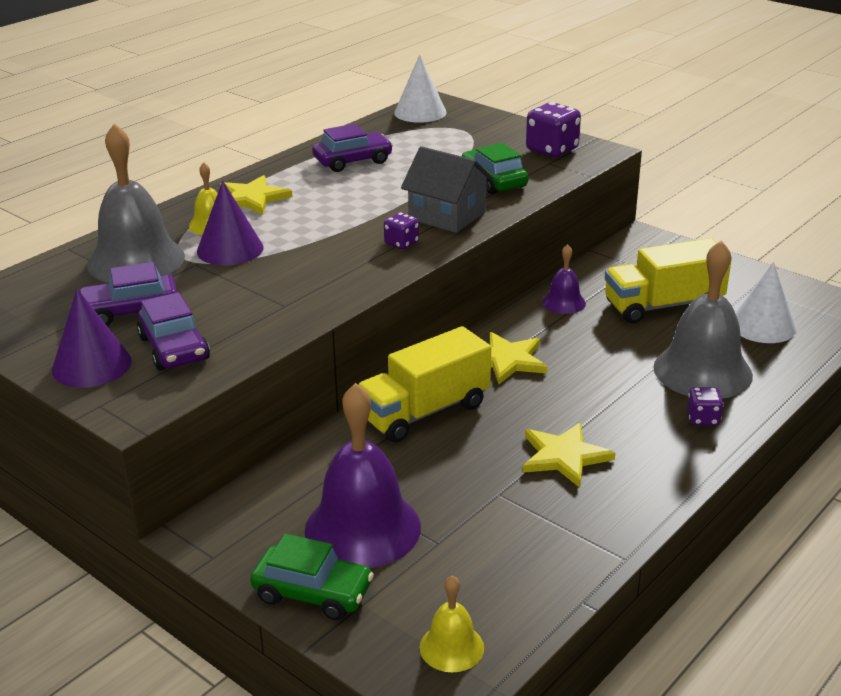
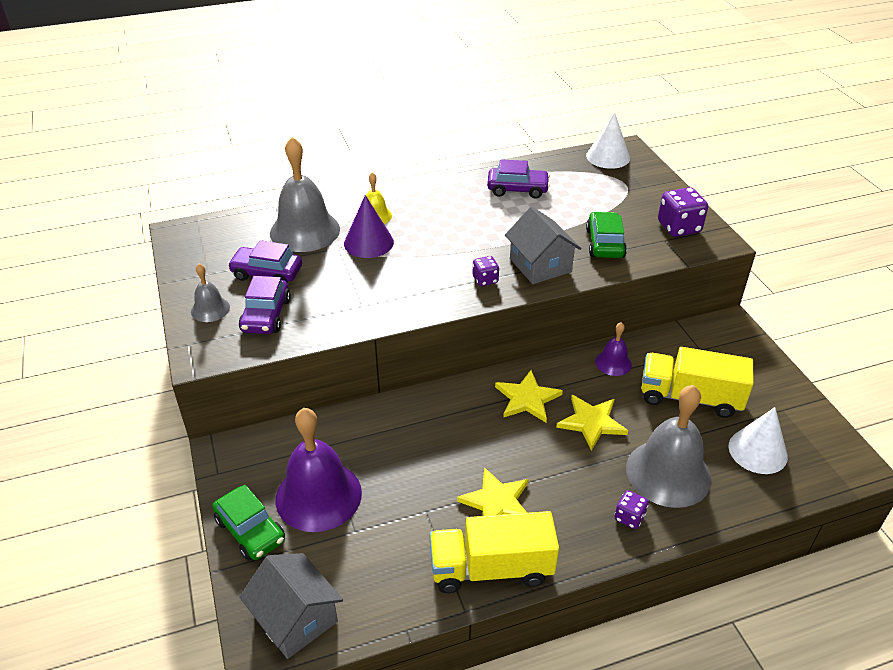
camera: 30 degrees right, 10 degrees up
purple cone [52,289,132,388] -> grey bell [191,264,230,322]
yellow star [220,175,293,215] -> yellow star moved to [556,395,628,451]
yellow truck [358,326,491,442] -> yellow truck moved to [430,511,559,593]
yellow bell [420,575,484,672] -> grey house [239,553,343,659]

